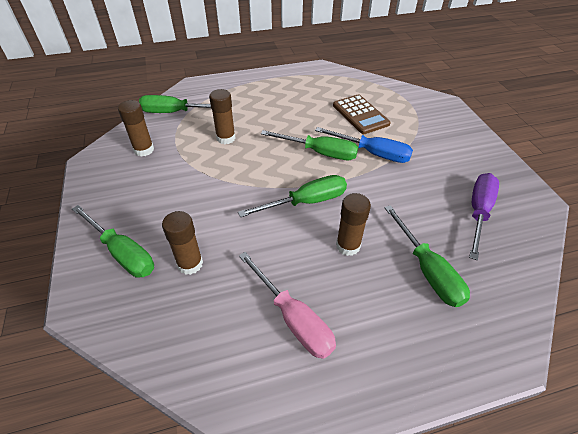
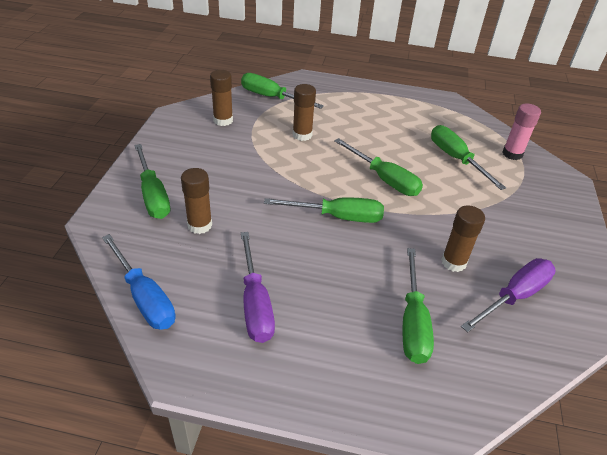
camera: 25 degrees right, 5 degrees down
pink screwdriver [239,252,336,359] -> purple screwdriver [241,232,275,343]
blue screwdriver [315,127,413,163] -> blue screwdriver moved to [102,234,175,330]
brown calculator [333,94,391,134] -> green screwdriver [431,125,506,190]
brown glue stick [336,193,371,256] -> brown glue stick moved to [441,205,485,272]
none -> pink glue stick [502,103,541,160]

